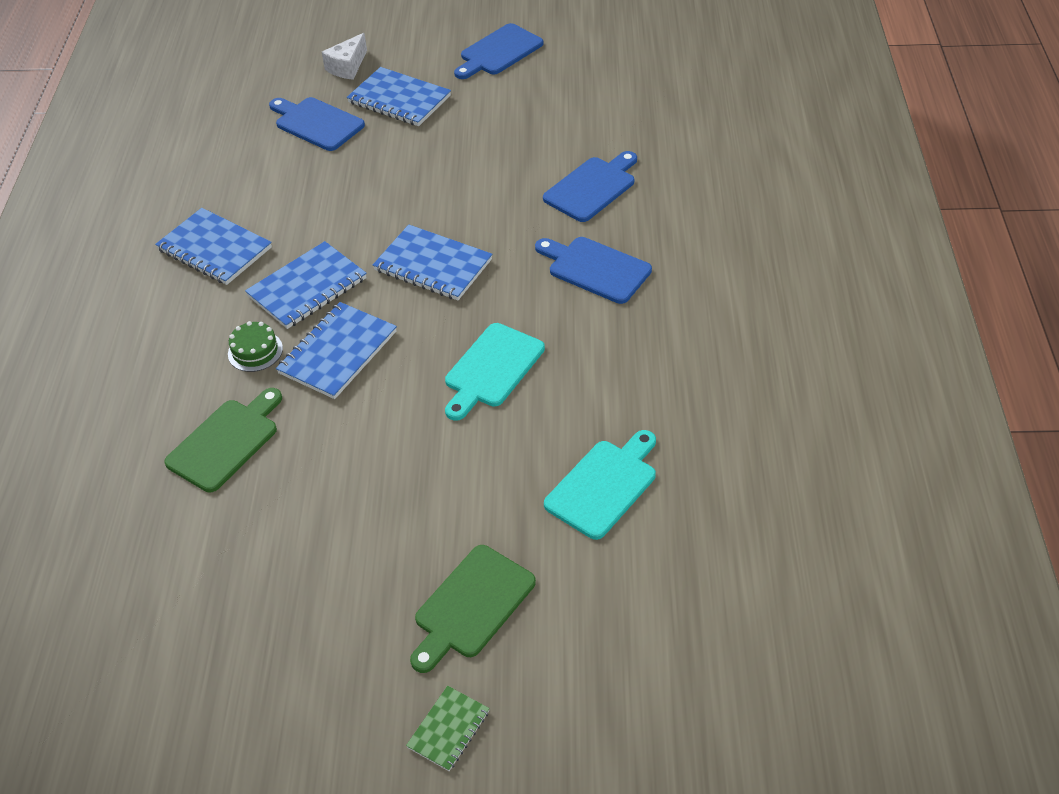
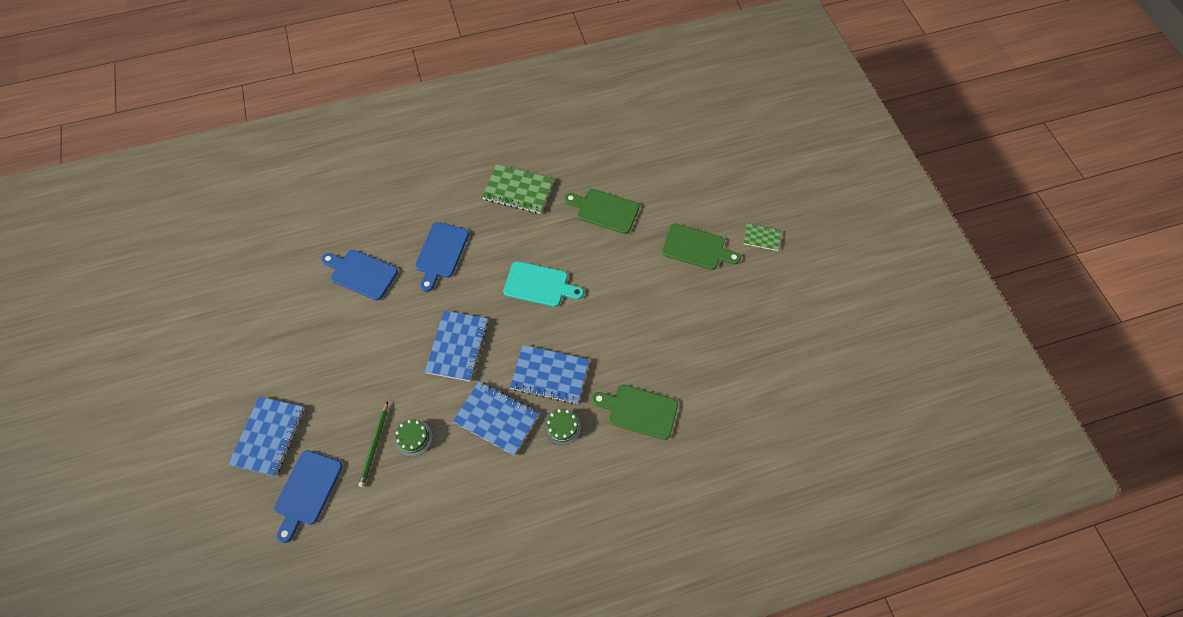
camera: 110 degrees left, 15 degrees up
blue notebook [155,208,272,285] -> none
white cheese [322,33,367,80] -> none
blue cutting board [454,23,543,79] -> none
turquoise cutting board [544,430,656,540] -> green cutting board [564,189,639,234]
none -> green pencil [358,401,388,487]
none -> green cake [395,419,433,457]
none -> green notebook [482,164,553,214]

